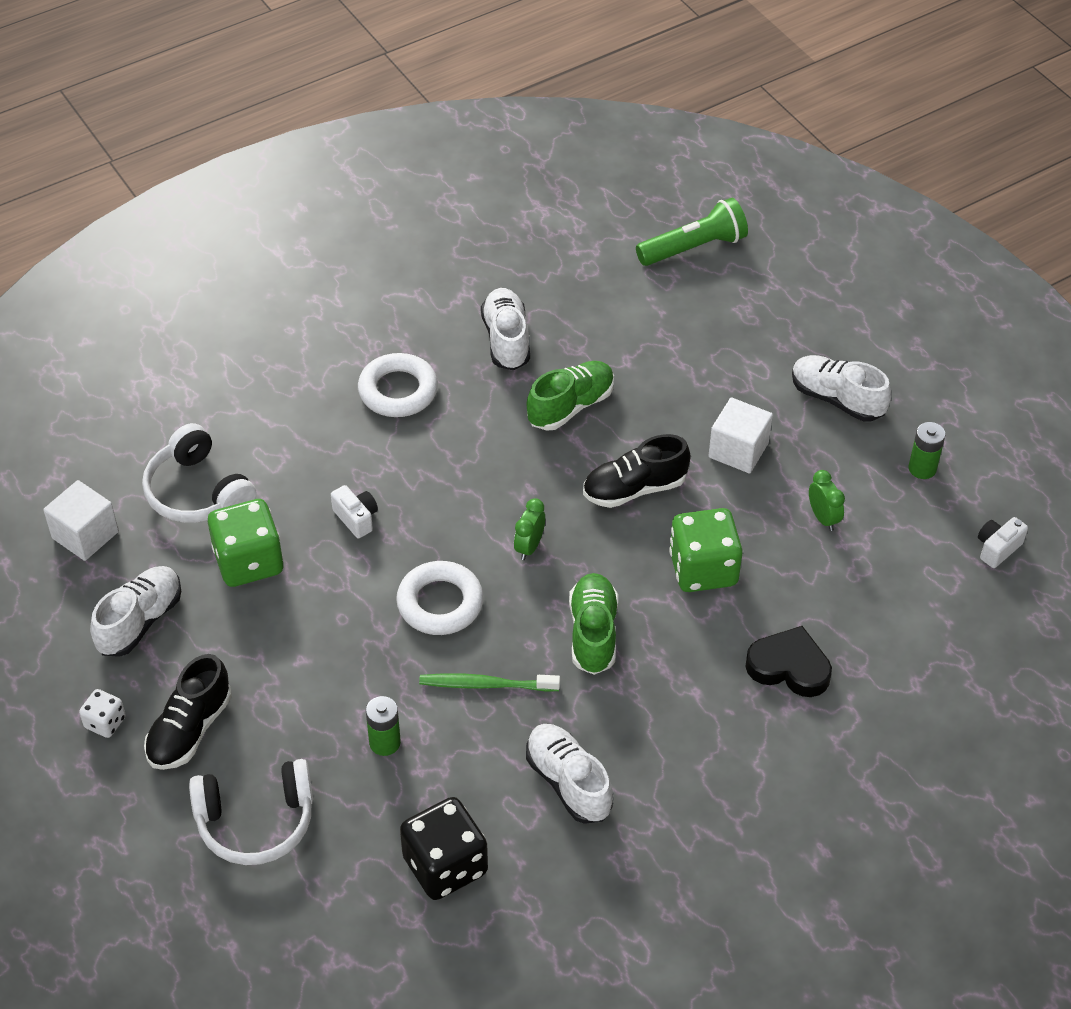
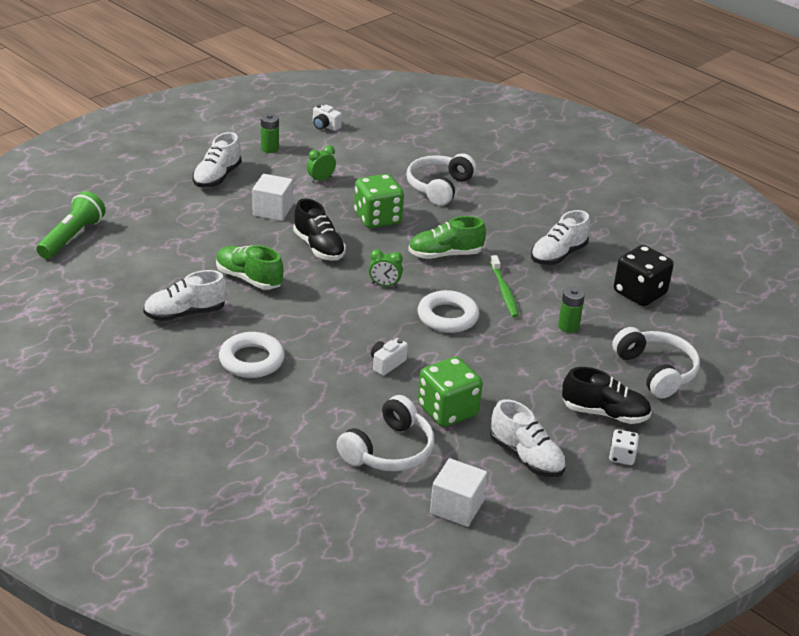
camera: 105 degrees left, 15 degrees down
white shoe [90,566,181,657] -> white shoe turned 150 degrees counterclockwise [490,399,566,477]
green flashlight [636,198,748,266] -> green flashlight turned 60 degrees clockwise [36,191,106,259]
black heart [745,626,832,697] -> white headphones [406,153,476,206]

